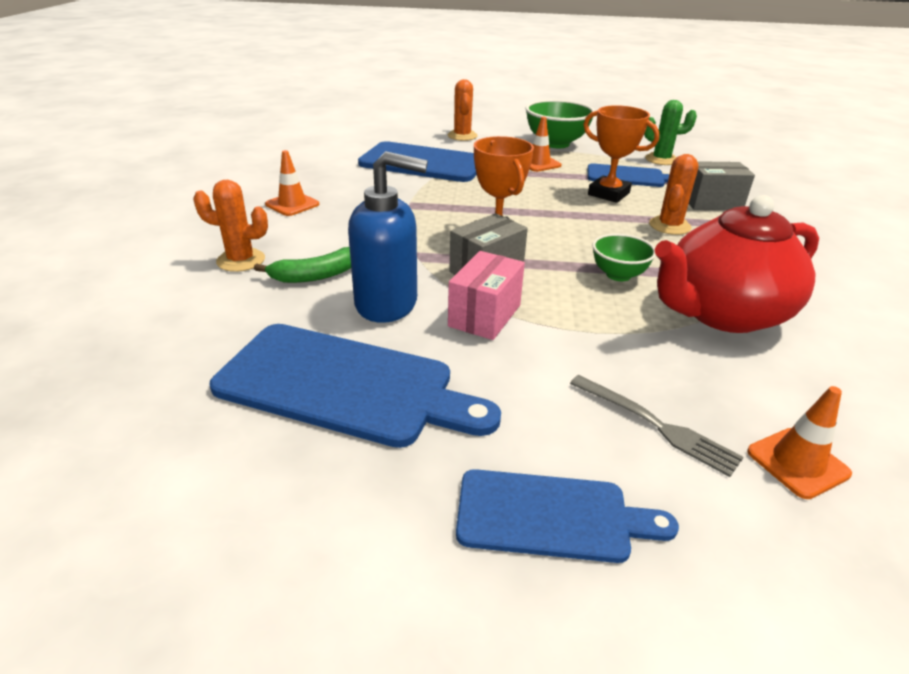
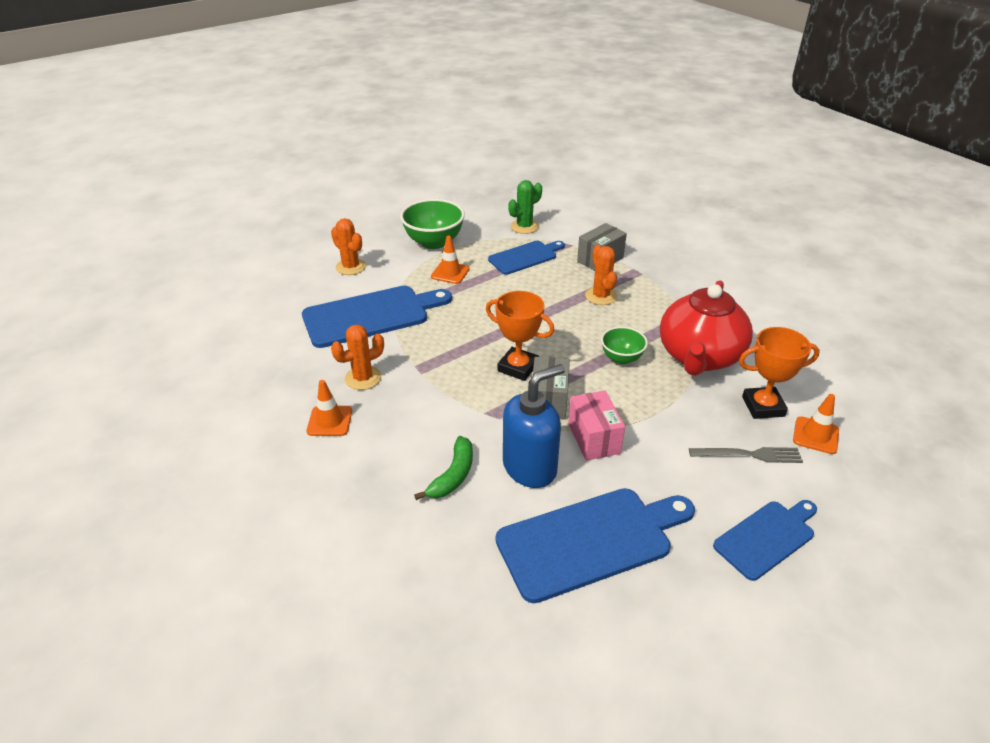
camera: 40 degrees left, 5 degrees up
orange cactus [193,180,268,272] -> orange cactus moved to [331,325,384,390]
orange trophy [583,105,660,203] -> orange trophy moved to [739,327,820,419]

